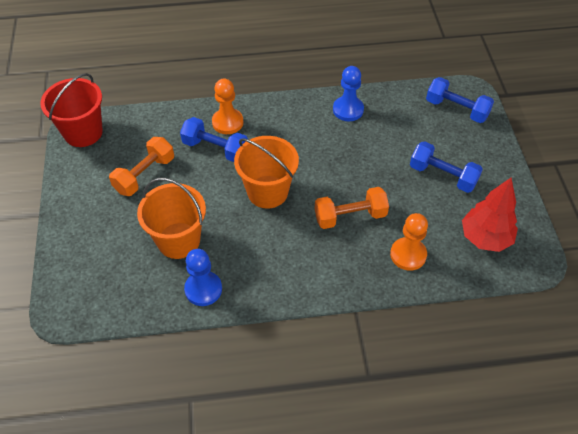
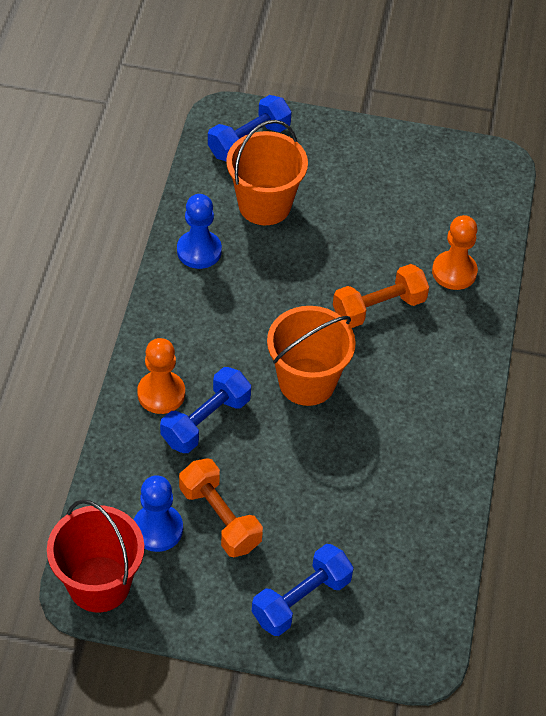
camera: 75 degrees left, 0 degrees up
orange bucket [137,178,206,259] -> orange bucket moved to [226,120,308,225]
blue pawn [184,249,222,306] -> blue pawn moved to [134,475,183,552]
orange dumbbell [315,187,389,229] -> orange dumbbell turned 60 degrees clockwise [333,264,429,328]
blue dumbbell [410,141,483,193] -> blue dumbbell moved to [252,544,354,636]
red tree [462,178,518,252] -> none

